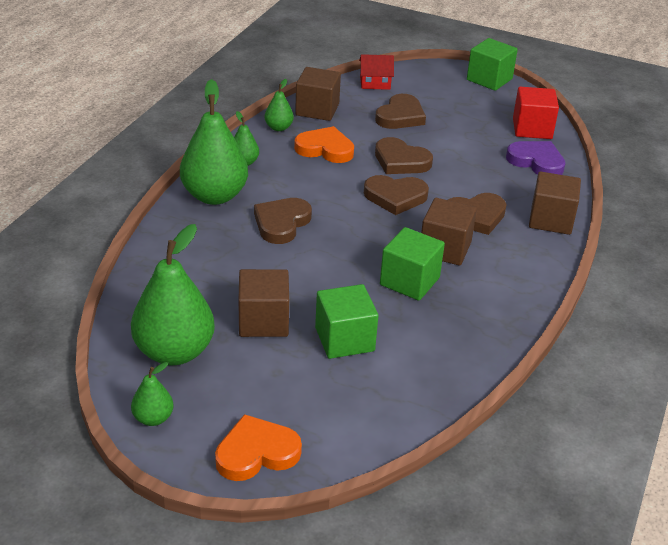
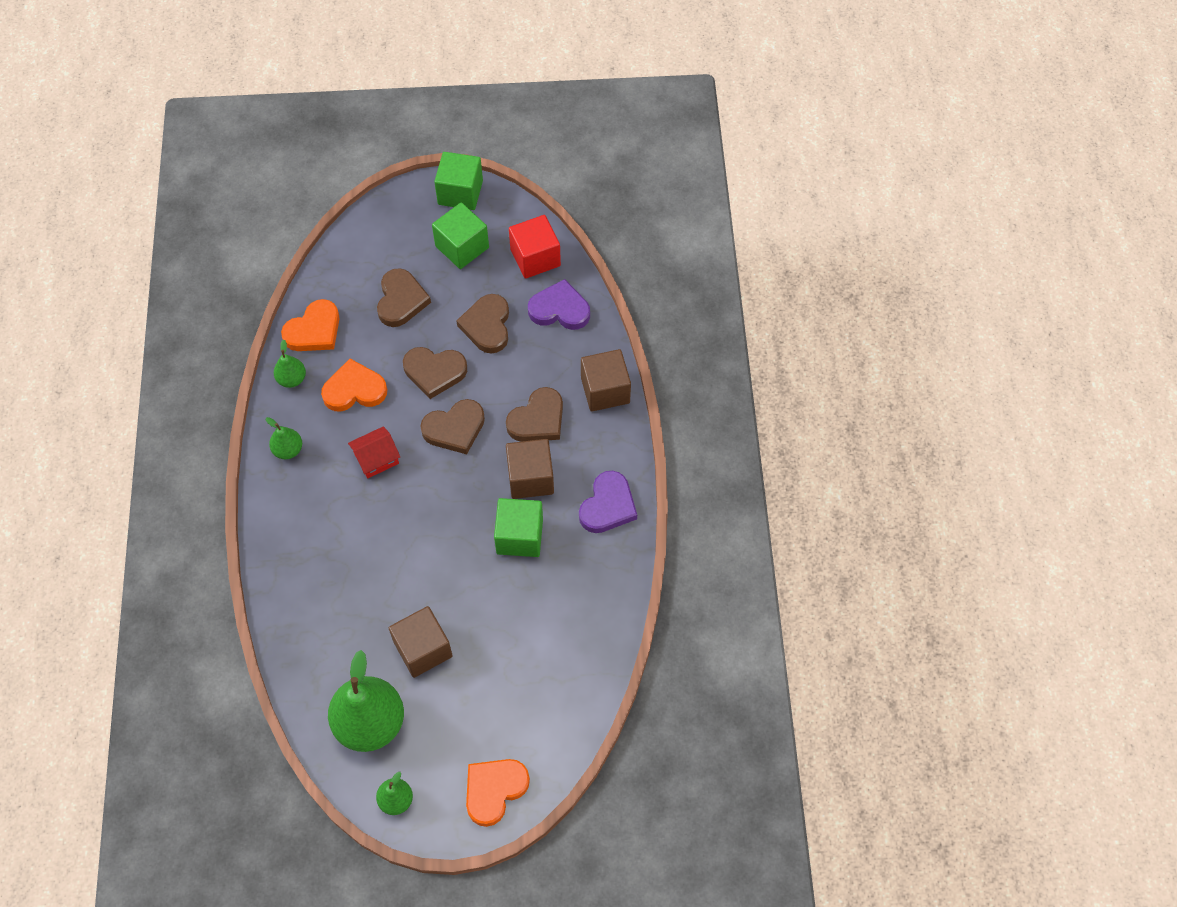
camera: 25 degrees left, 25 degrees up
green pear [180,79,248,205] -> none
brown heart [254,198,312,244] -> brown heart moved to [456,294,509,353]
brown cube [295,67,341,121] -> orange heart [281,299,340,351]
green cube [315,284,378,359] -> green cube moved to [432,203,489,269]
red house [359,54,394,90] -> red house moved to [348,426,400,479]
none -> purple heart [579,471,637,533]

